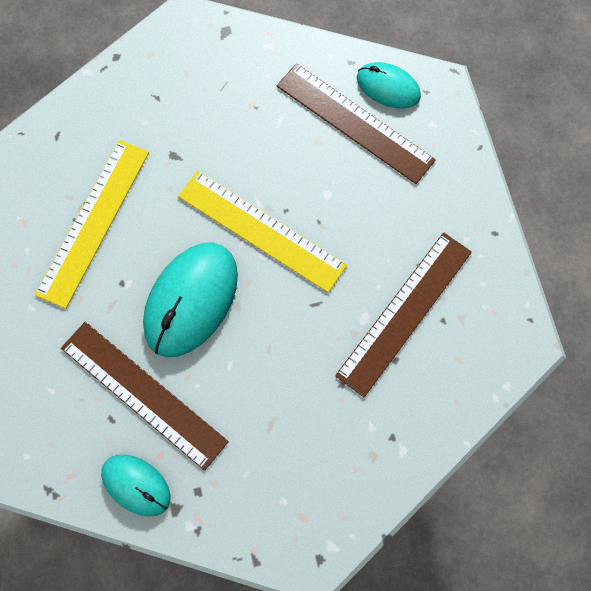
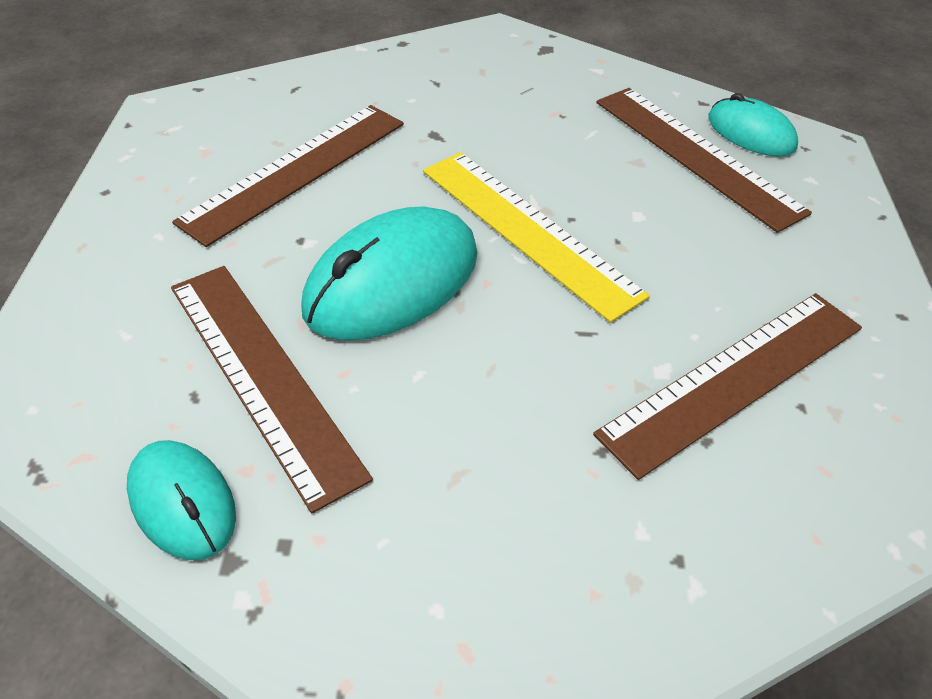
camera: 15 degrees right, 25 degrees down
yellow ruler [35,140,149,309] -> brown ruler [172,105,404,247]

